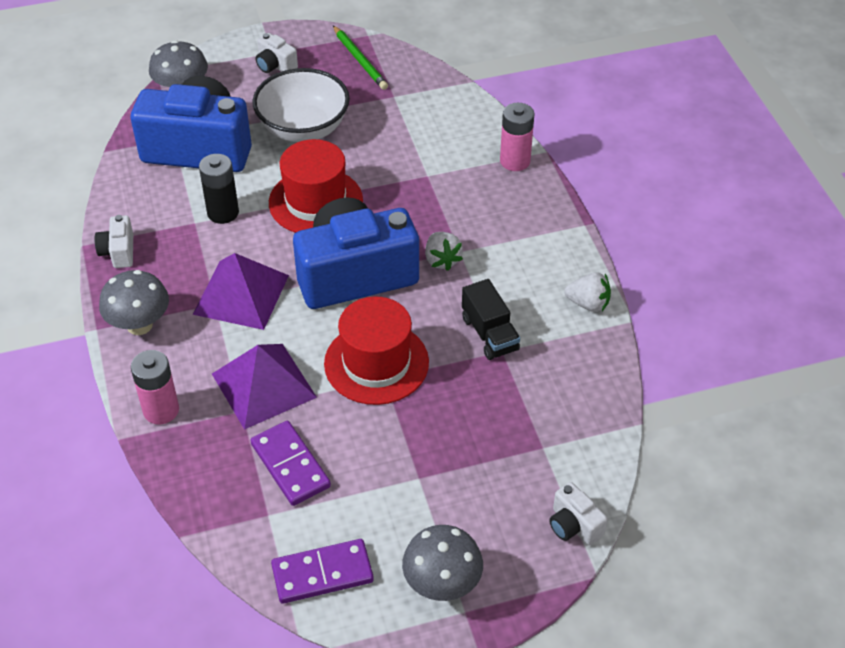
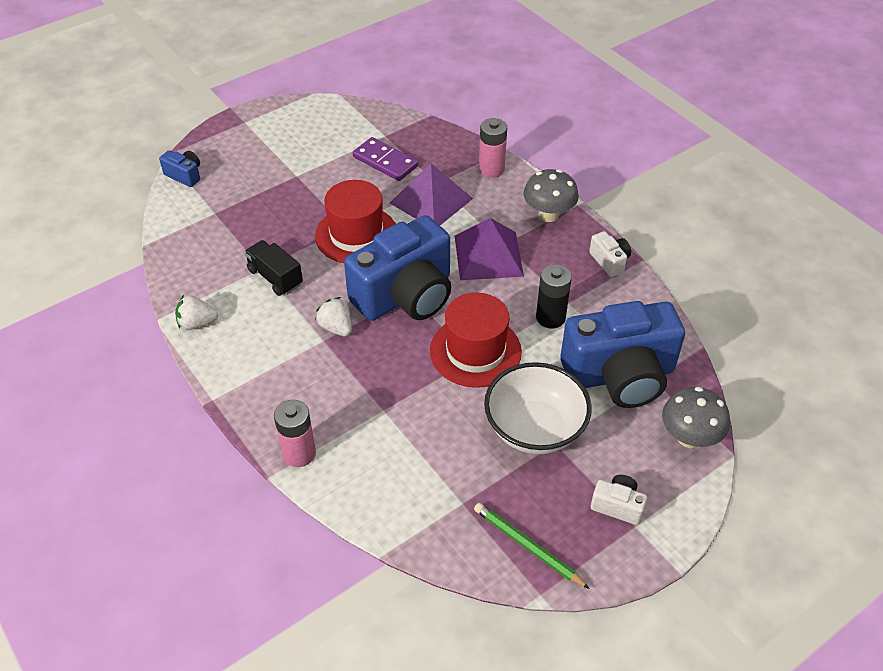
camera: 160 degrees right, 0 degrees up
purple domino [271,539,374,604] -> none
grey mushroom [402,525,483,601] -> none
white camera [549,482,608,545] -> blue camera [159,150,200,187]

